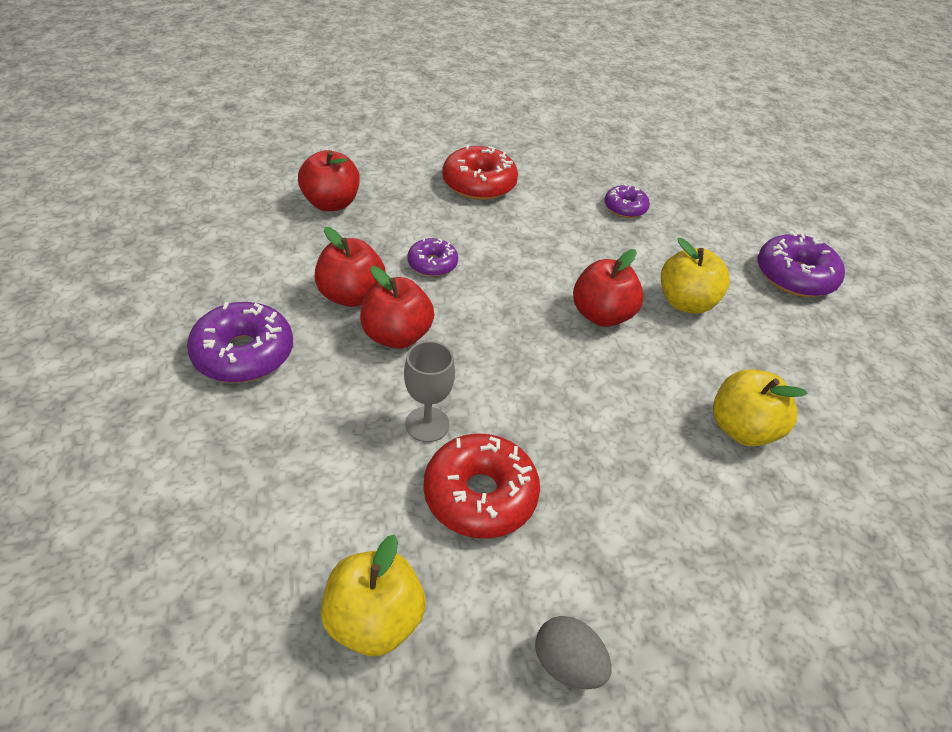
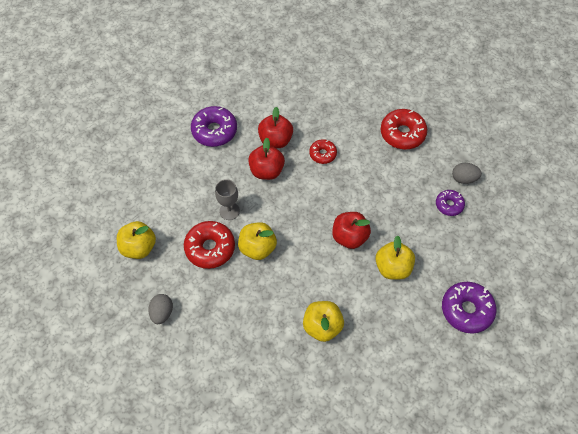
camera: 60 degrees right, 15 degrees up
red apple [298,150,360,211] -> none
purple donut [407,238,458,277] -> red donut [309,139,337,164]
none -> yellow apple [238,222,277,260]
none -> grey egg [452,163,482,184]

